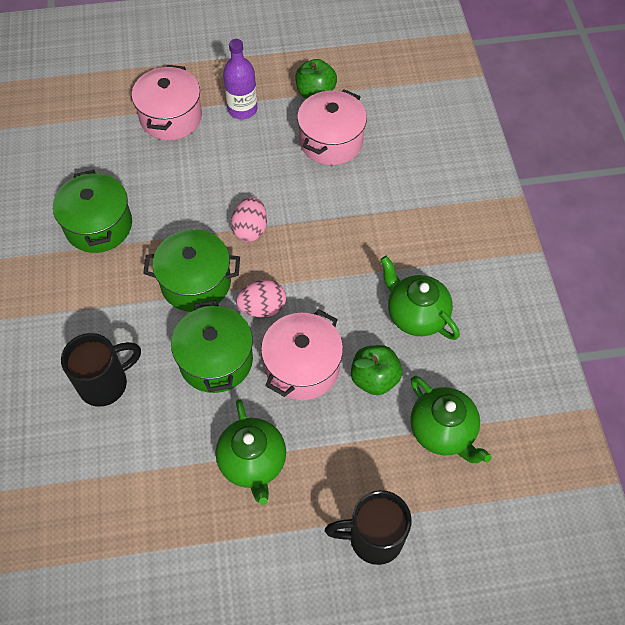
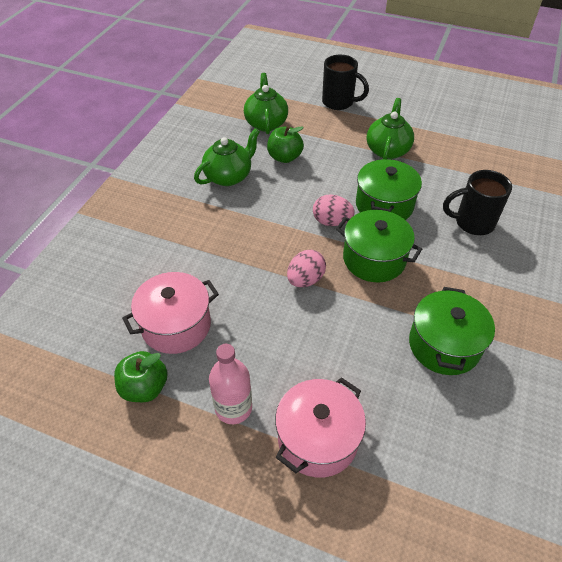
camera: 150 degrees left, 10 degrees down
purple bottle [223,39,257,119] -> pink bottle [209,344,252,424]
pink pot [261,309,343,400] -> none
green teapot [380,256,460,340] -> green teapot turned 120 degrees counterclockwise [194,128,260,186]

